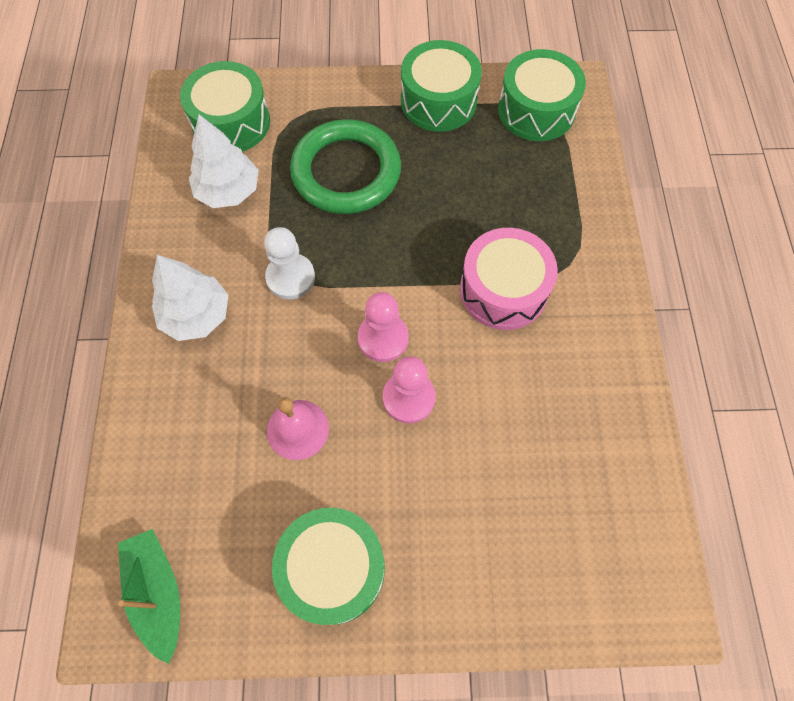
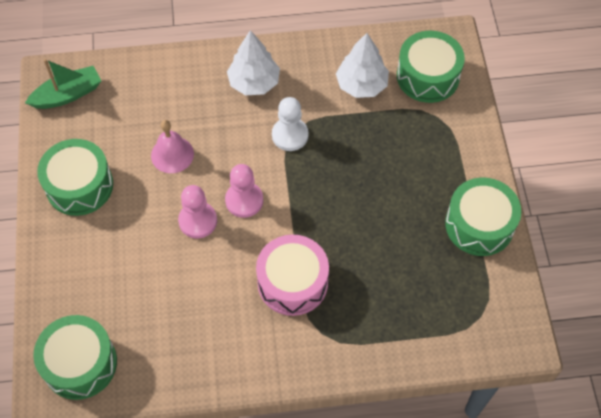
camera: 85 degrees right, 5 degrees down
green ring [290,119,401,214] -> none
green drum [498,49,586,141] -> green drum moved to [33,315,117,400]

